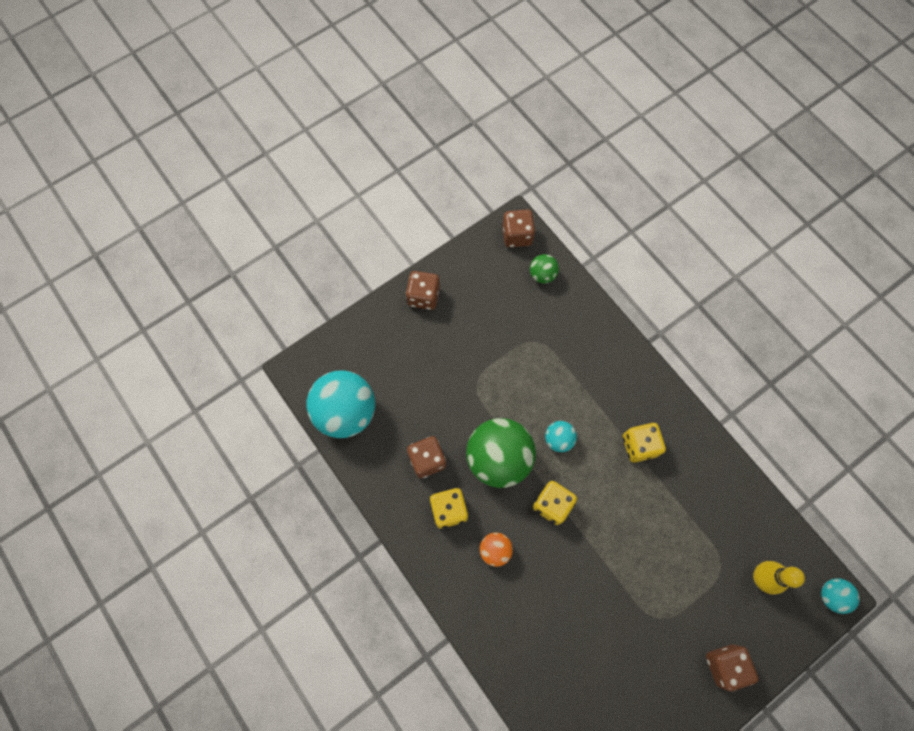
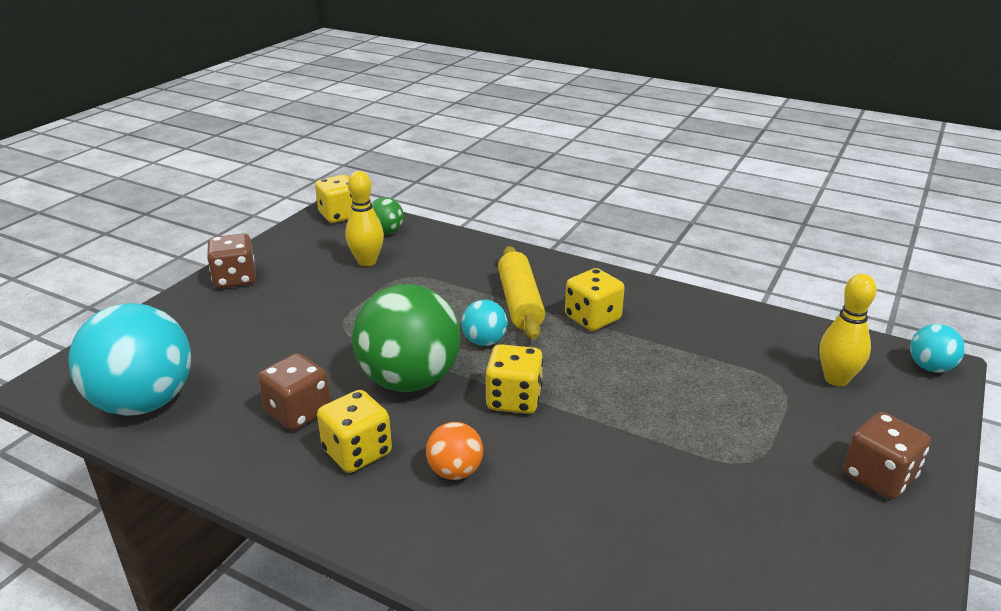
camera: 25 degrees left, 40 degrees down
brown dice [502,209,535,248] -> yellow dice [315,175,353,223]
none -> yellow bowling pin [345,171,384,266]
none -> yellow rolling pin [498,246,545,340]

